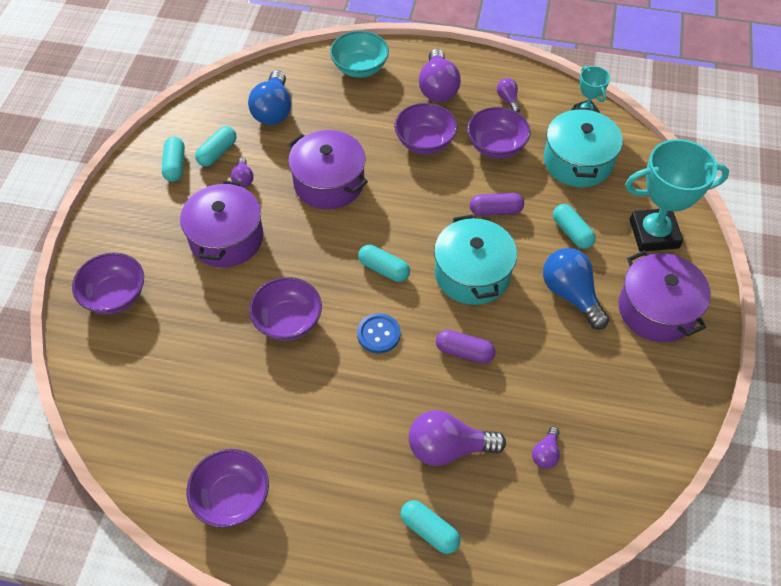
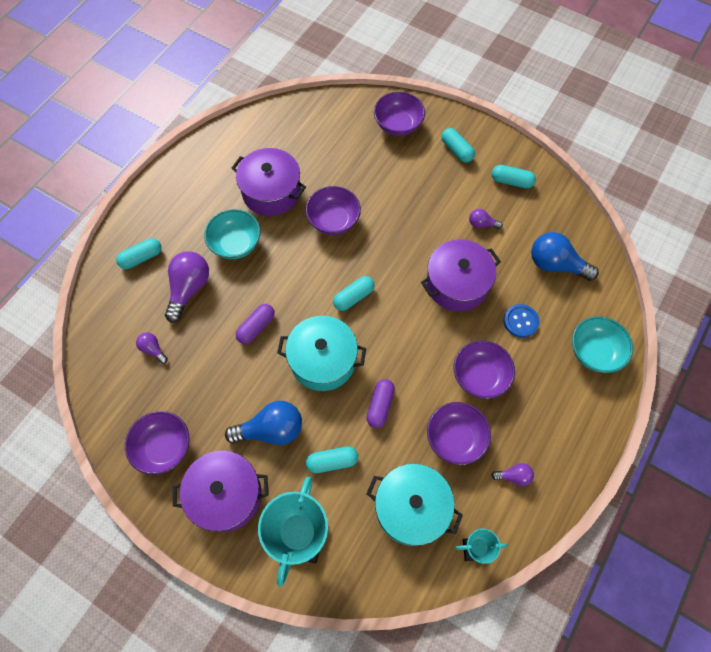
camera: 110 degrees right, 10 degrees up
purple pot [180,180,263,267] -> purple pot moved to [232,148,306,216]
purple bowl [187,449,269,528] -> purple bowl moved to [125,411,190,475]
turquoise capsule [195,126,237,167] -> turquoise capsule moved to [441,128,475,163]
blue button [357,313,401,353] -> blue button moved to [503,304,540,338]
purple light bulb [419,49,461,102] -> none
none -> turquoise bowl [204,209,261,259]

